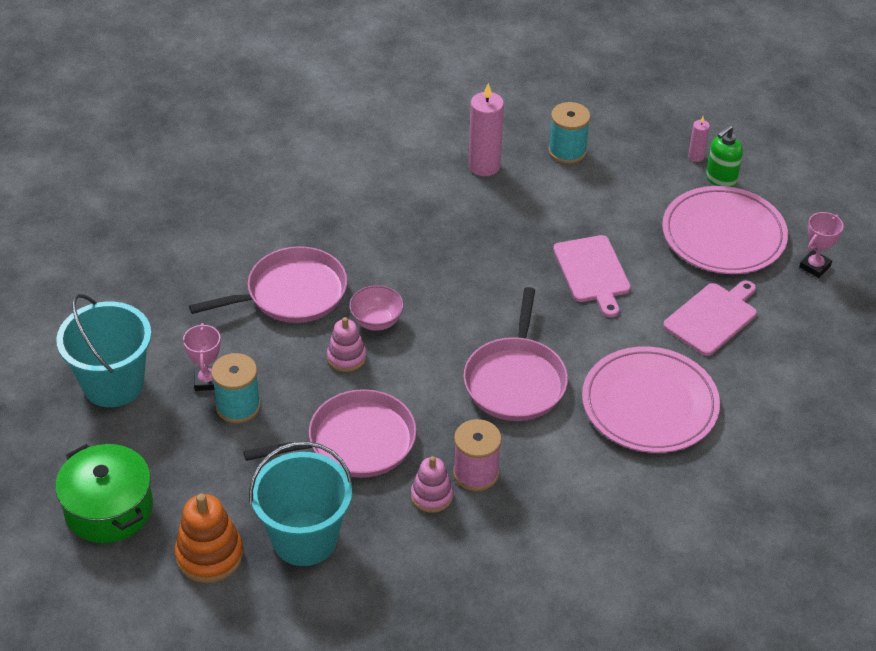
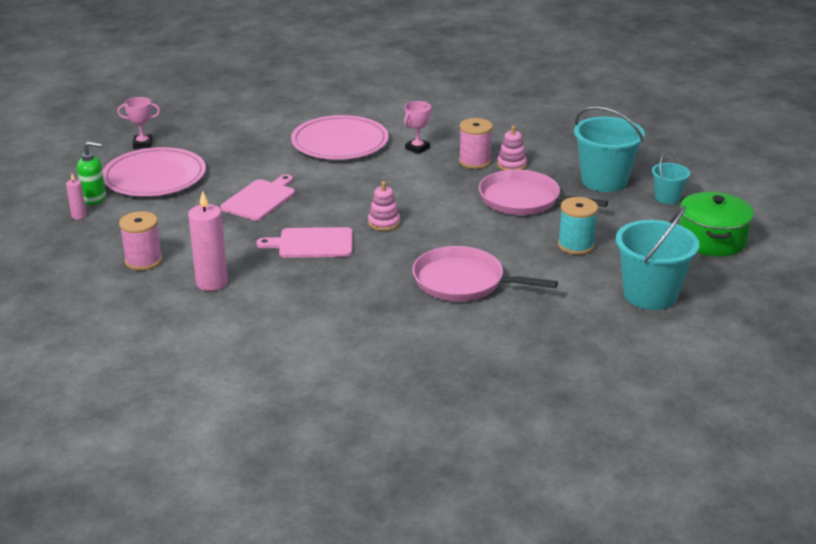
camera: 135 degrees left, 15 degrees down
orange stacking toy [175,494,243,583] -> turquoise bucket [652,152,690,204]
pink trophy [183,323,221,391] -> pink trophy moved to [404,101,432,154]
pink stacking toy [327,317,366,372] -> pink stacking toy moved to [368,181,400,231]
pink bowl [349,285,404,331] -> none
pink pan [463,287,568,421] -> none
turquoise spool [548,102,591,164] -> pink spool [119,211,163,271]
pink cutting board [663,280,757,356] -> pink cutting board moved to [257,227,353,258]

